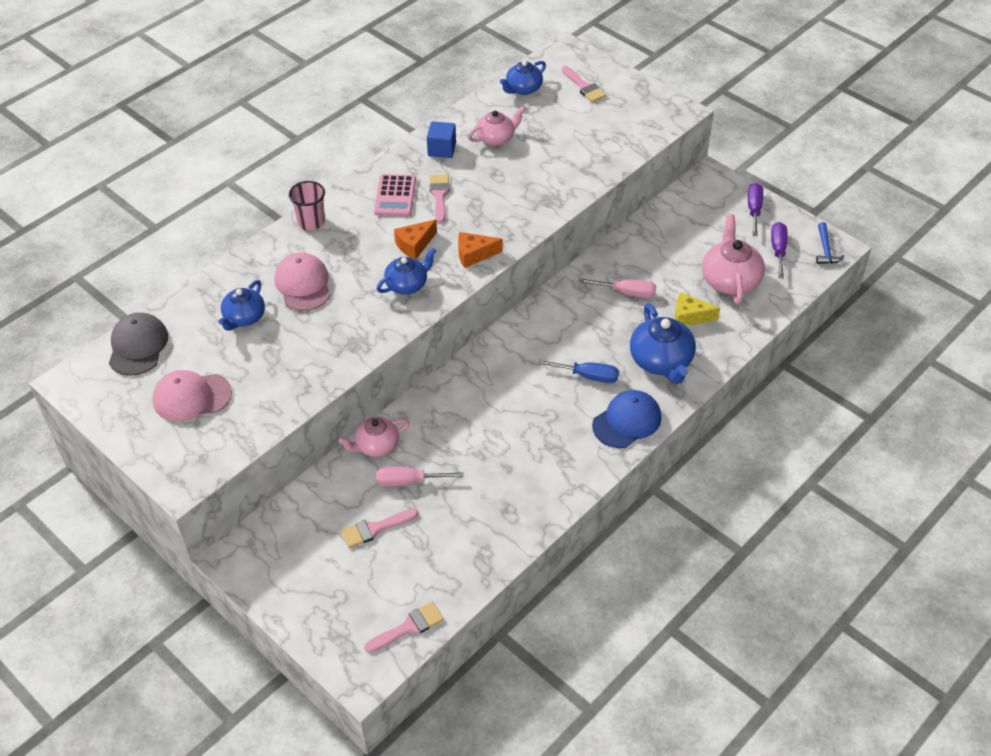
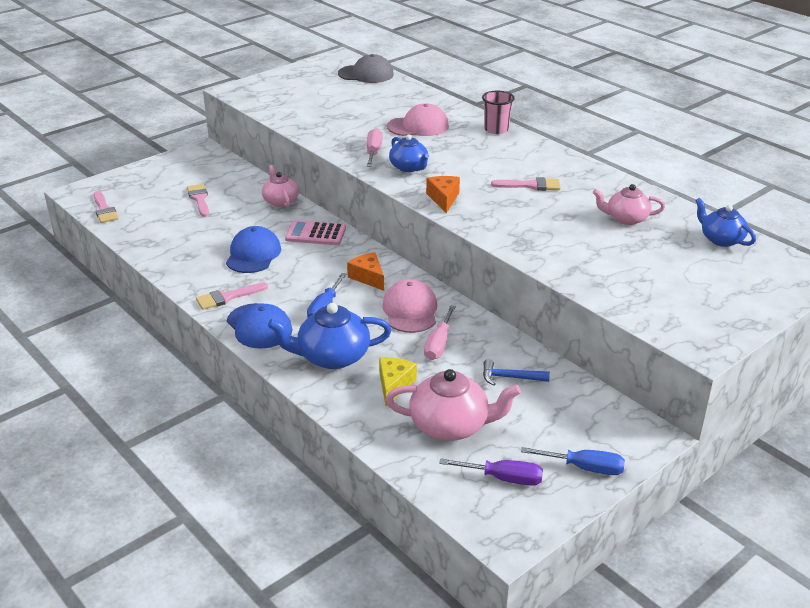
camera: 95 degrees right, 15 degrees down
pink cap [152,370,232,422] -> pink cap moved to [382,279,437,333]
blue teapot [218,280,265,331] -> none
pink calculator [374,174,416,216] -> pink calculator moved to [285,220,346,245]
pink screwdriver [376,467,463,487] -> pink screwdriver moved to [367,128,383,167]
orange cheese [394,220,437,259] -> orange cheese moved to [347,252,384,291]
blue cube [427,121,456,158] -> none
pink teapot [468,107,525,146] -> pink teapot turned 120 degrees clockwise [593,184,665,225]
pink brush [561,66,606,102] -> pink brush moved to [196,282,268,310]
purple screwdriver [748,183,763,236] -> blue screwdriver [521,447,625,475]
blue hammer [816,222,845,264] -> blue hammer moved to [483,359,550,386]
none -> blue cap [226,226,281,273]

